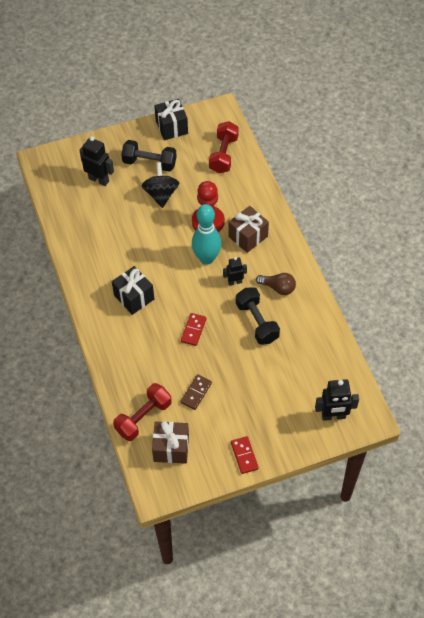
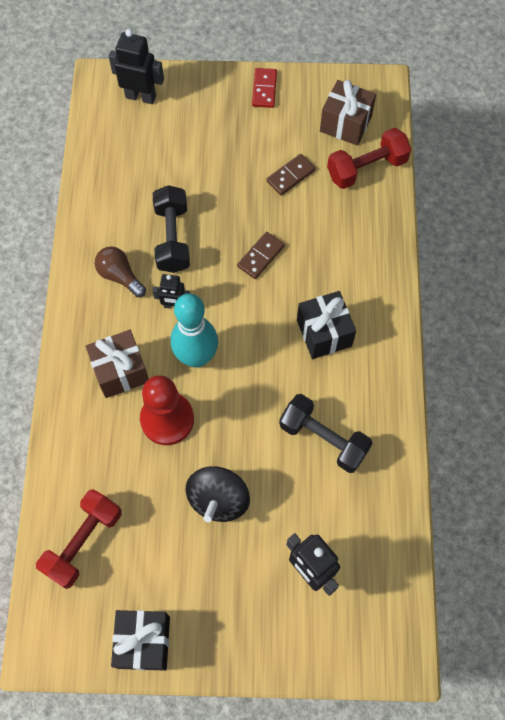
camera: 160 degrees left, 10 degrees up
black dumbbell [121,140,177,172] -> black dumbbell moved to [279,394,372,473]
red domino [181,313,206,346] -> brown domino [237,232,285,279]

